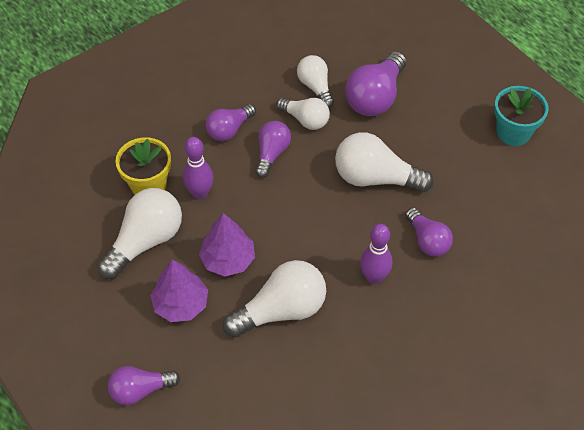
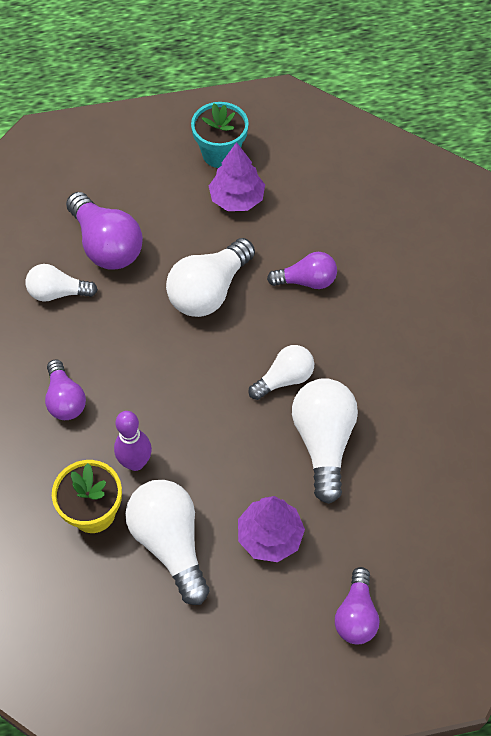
camera: 65 degrees left, 5 degrees up
purple tree [199,213,255,277] -> purple tree moved to [209,142,265,211]
purple light bulb [255,121,291,178] -> none
white light bulb [276,98,330,130] -> white light bulb moved to [249,345,314,400]
purple bowling pin [360,224,392,284] -> none

